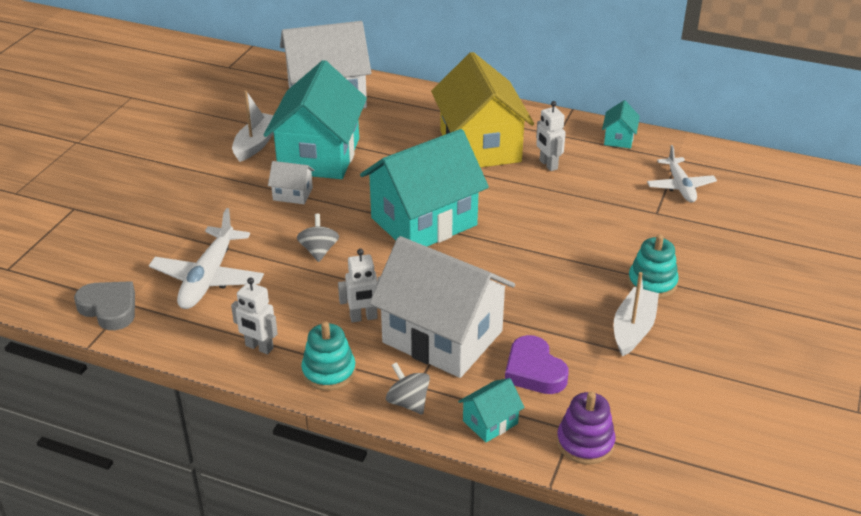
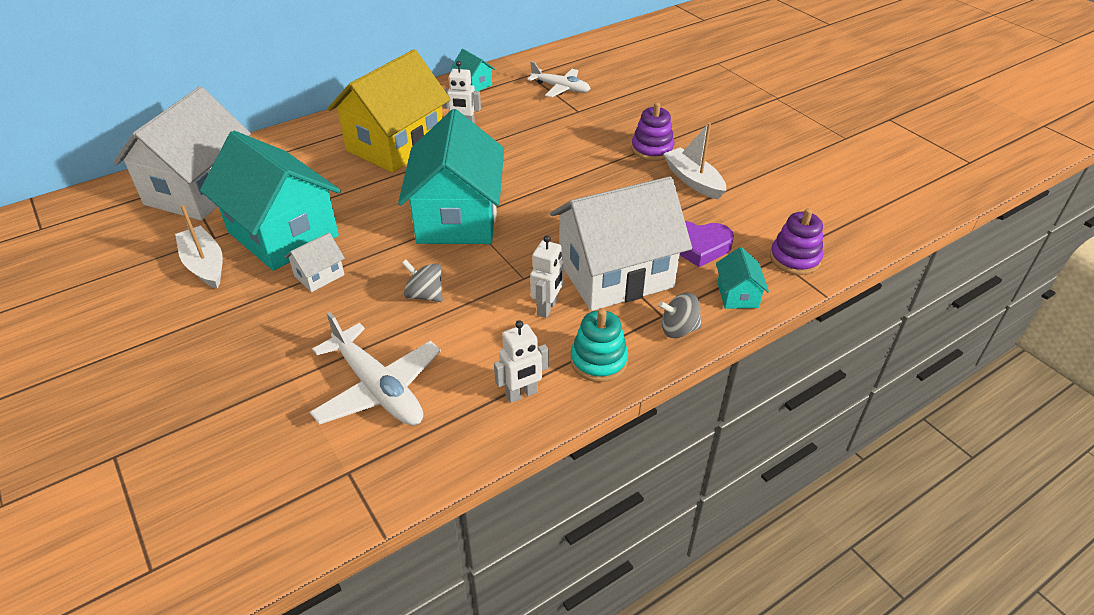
camera: 55 degrees left, 5 degrees up
grey heart [74,281,135,330] -> none
yellow house [431,52,534,168] -> yellow house turned 75 degrees counterclockwise [328,50,451,173]
turquoise stacking toy [628,234,679,298] -> purple stacking toy [631,102,675,161]

